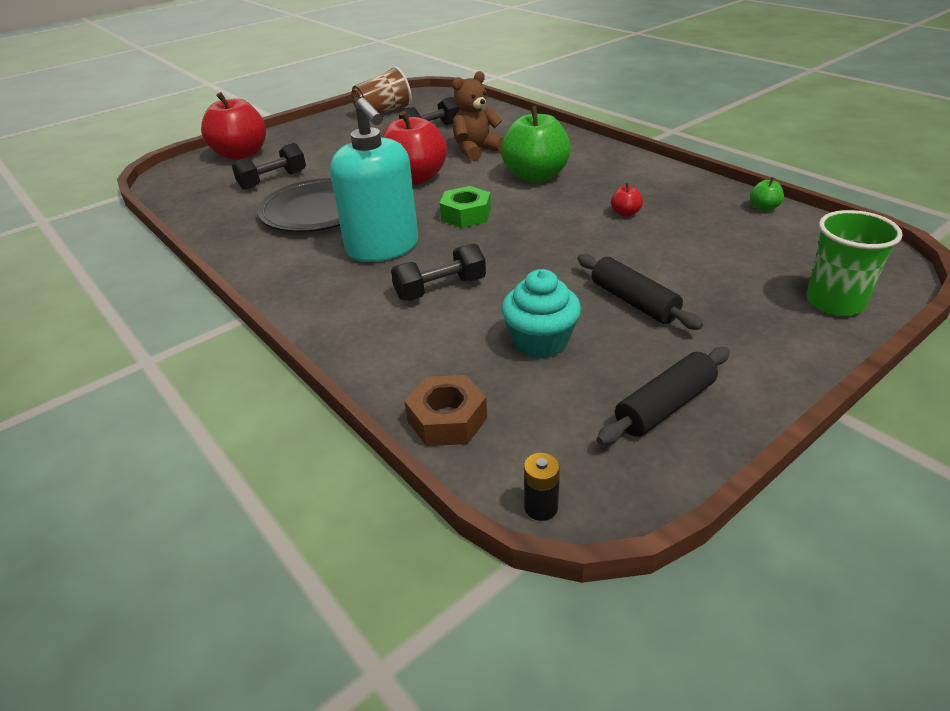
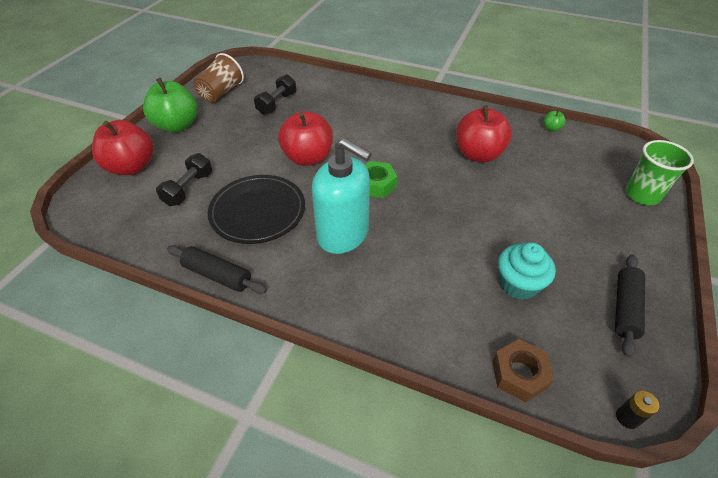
camera: 30 degrees left, 10 degrees up
black dumbbell [391,243,486,301] -> none
brown teddy bear [452,71,503,161] -> none
green apple [501,105,571,183] -> green apple moved to [143,78,198,132]
black rolling pin [577,254,703,330] -> black rolling pin moved to [167,245,267,294]
red apple [611,183,643,217] -> red apple [456,105,512,162], size x2.43

